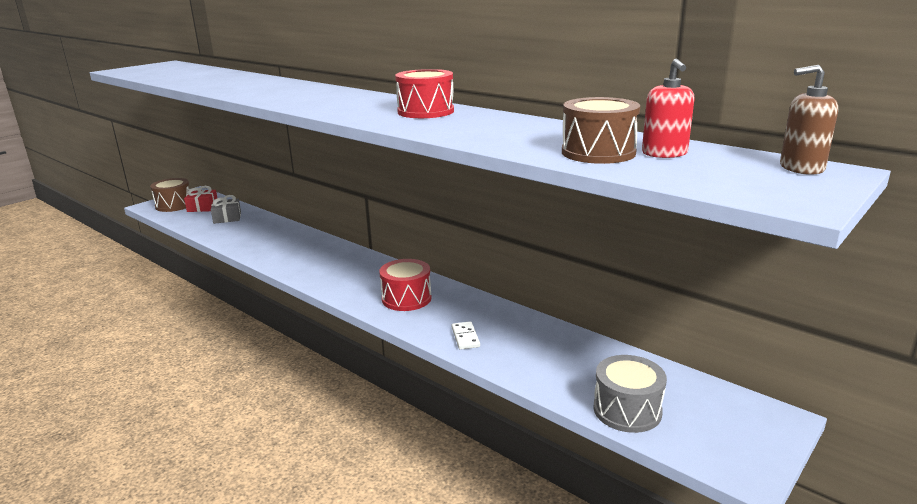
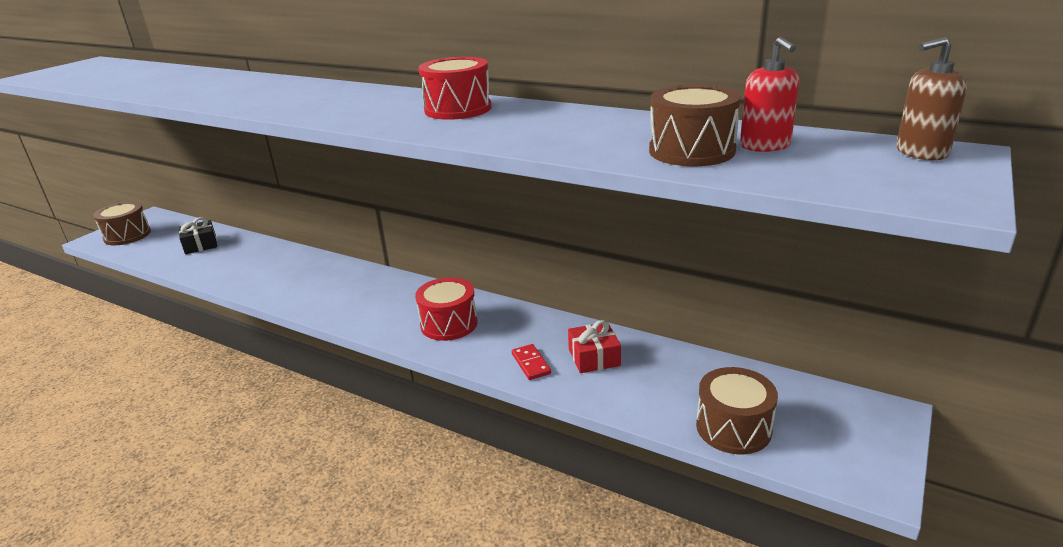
camera: 10 degrees left, 5 degrees up
red gift [184,186,217,212] -> red gift moved to [568,320,621,373]
grey gift [211,195,241,224] -> black gift [179,217,217,254]
white domino [451,321,480,350] -> red domino [512,344,551,380]
grey drum [593,355,667,433] -> brown drum [696,367,778,454]

